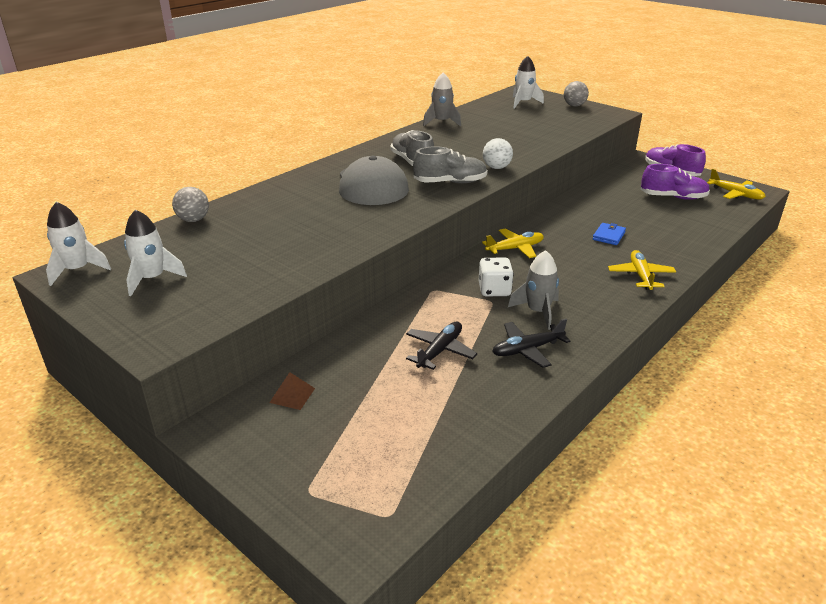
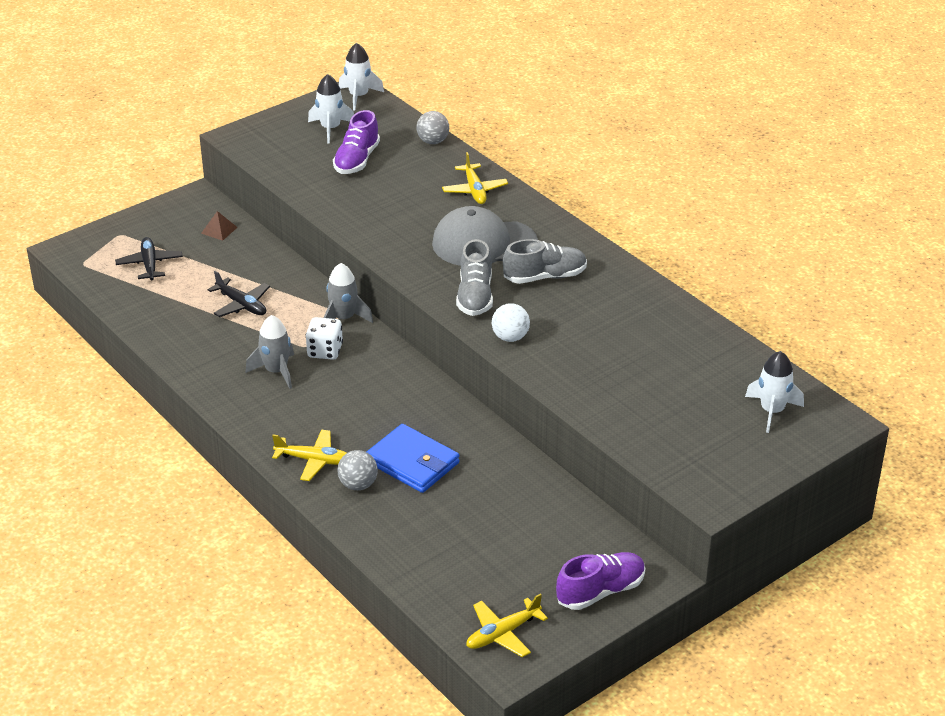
camera: 100 degrees right, 5 degrees up
grey rocket [423,73,461,127] -> grey rocket moved to [323,263,373,323]
yellow plane [482,229,544,258] -> yellow plane moved to [442,152,508,204]
black plane [492,319,571,368] -> black plane moved to [115,237,183,281]
grey ball [564,81,589,107] -> grey ball moved to [337,450,378,490]
blue wallet [593,223,626,245] -> blue wallet [366,424,460,493], size x1.86
purple shoe [640,164,710,200] -> purple shoe moved to [333,110,380,174]

